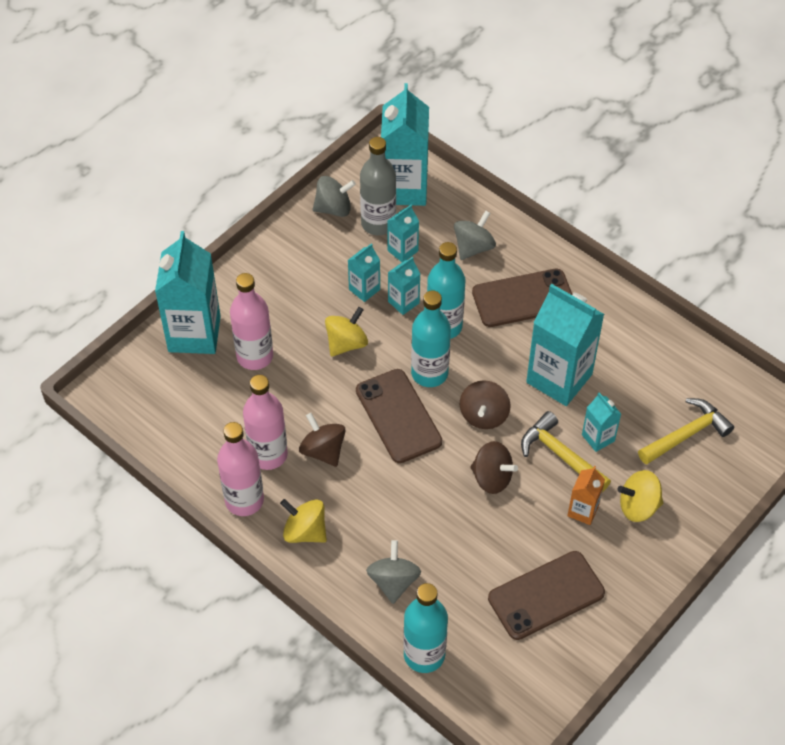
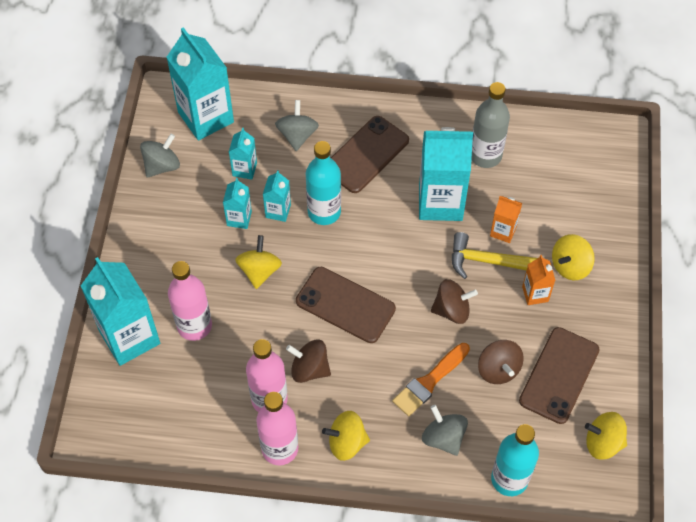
camera: 35 degrees left, 5 degrees up
grey bottle [360,137,396,235] -> grey bottle moved to [471,82,510,168]
turquoise bottle [411,290,451,387] -> none
brown spinning top [460,380,510,429] -> brown spinning top moved to [478,340,524,384]
turquoise carton [582,393,621,452] -> orange carton [490,196,522,243]
yellow hammer [638,398,734,465] -> none
none -> orange brush [392,343,470,416]
none -> yellow spinning top [585,412,627,460]

